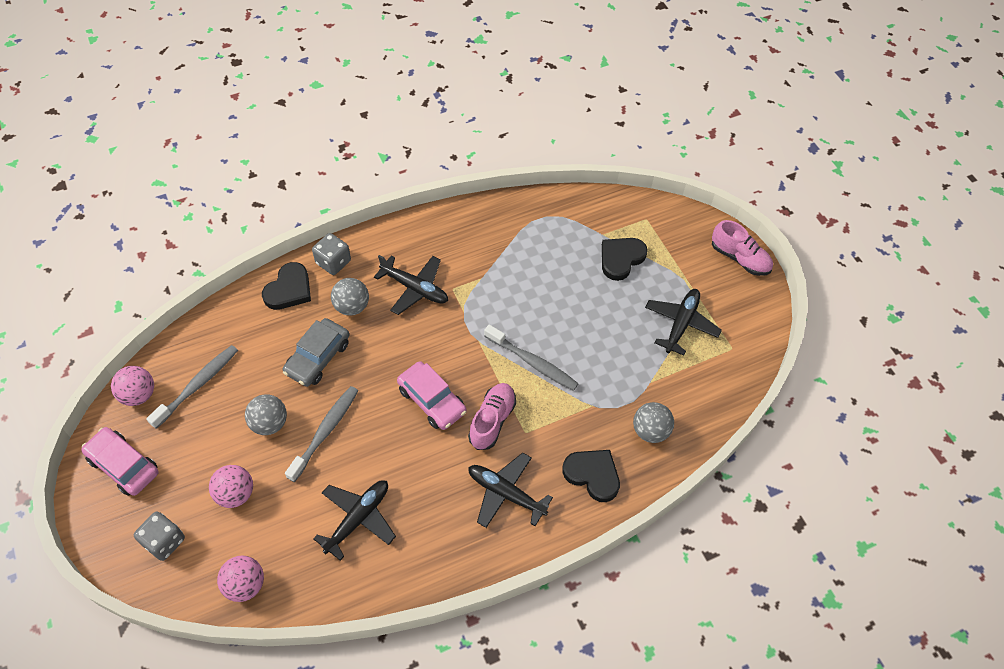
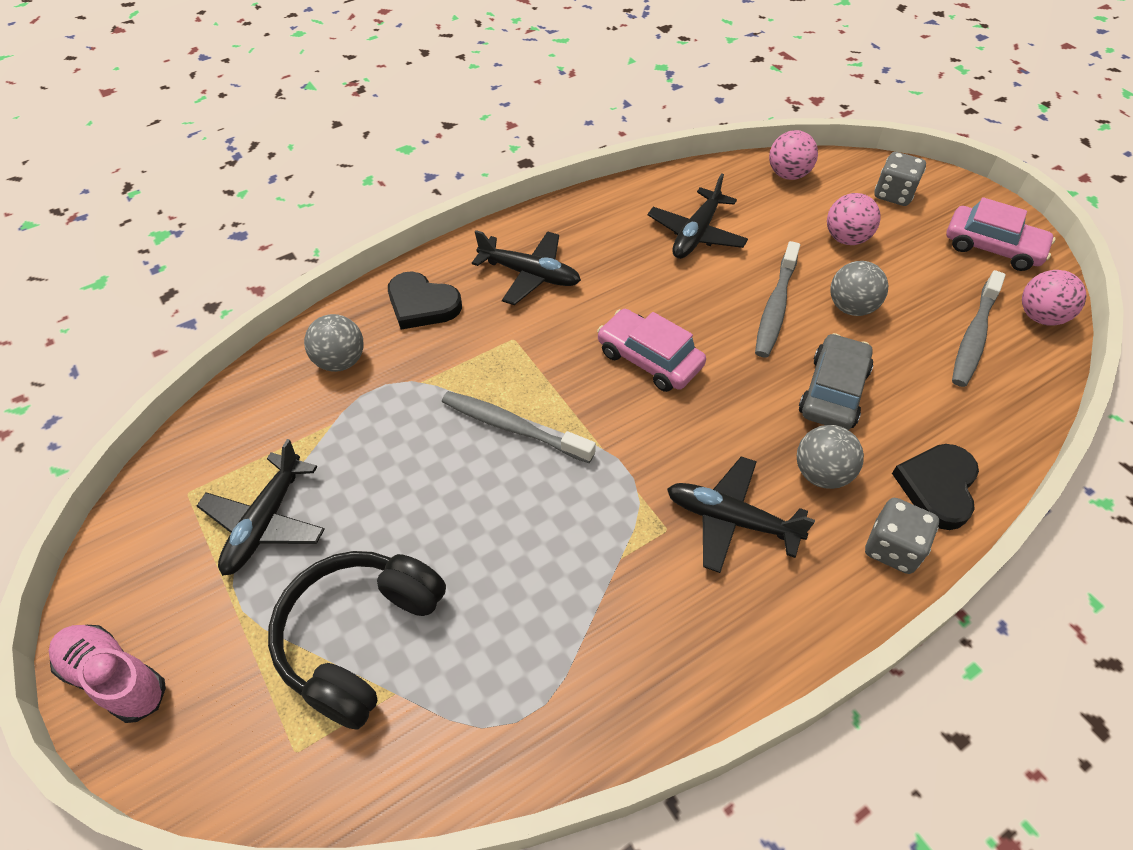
camera: 175 degrees right, 5 degrees down
pink shoe [468,383,516,450] -> none
black heart [602,238,648,281] -> black headphones [268,551,446,730]

